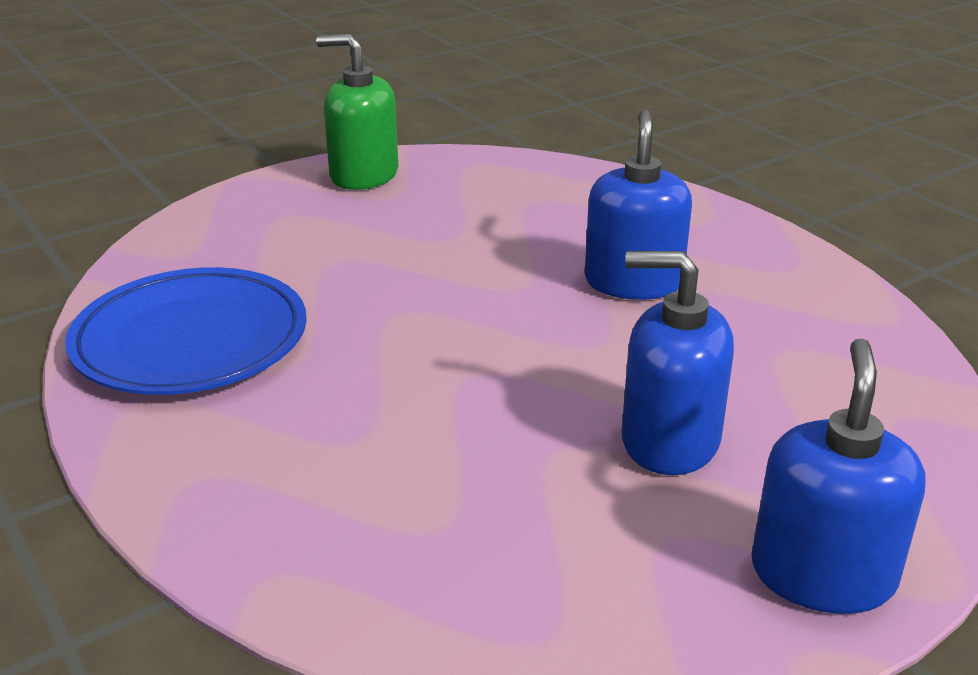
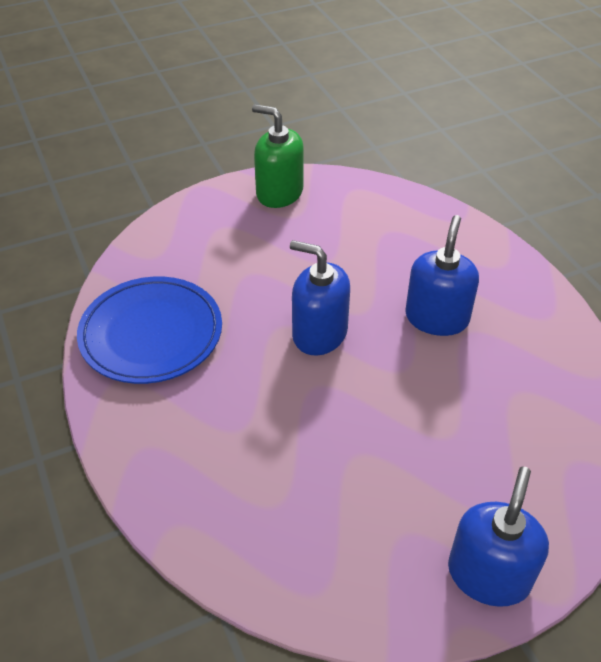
camera: 10 degrees right, 15 degrees up
blue soap dispenser [622,251,734,475] -> blue soap dispenser moved to [290,240,350,355]

